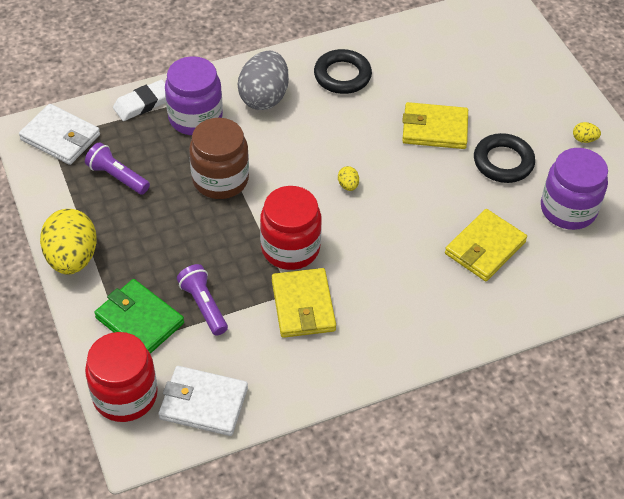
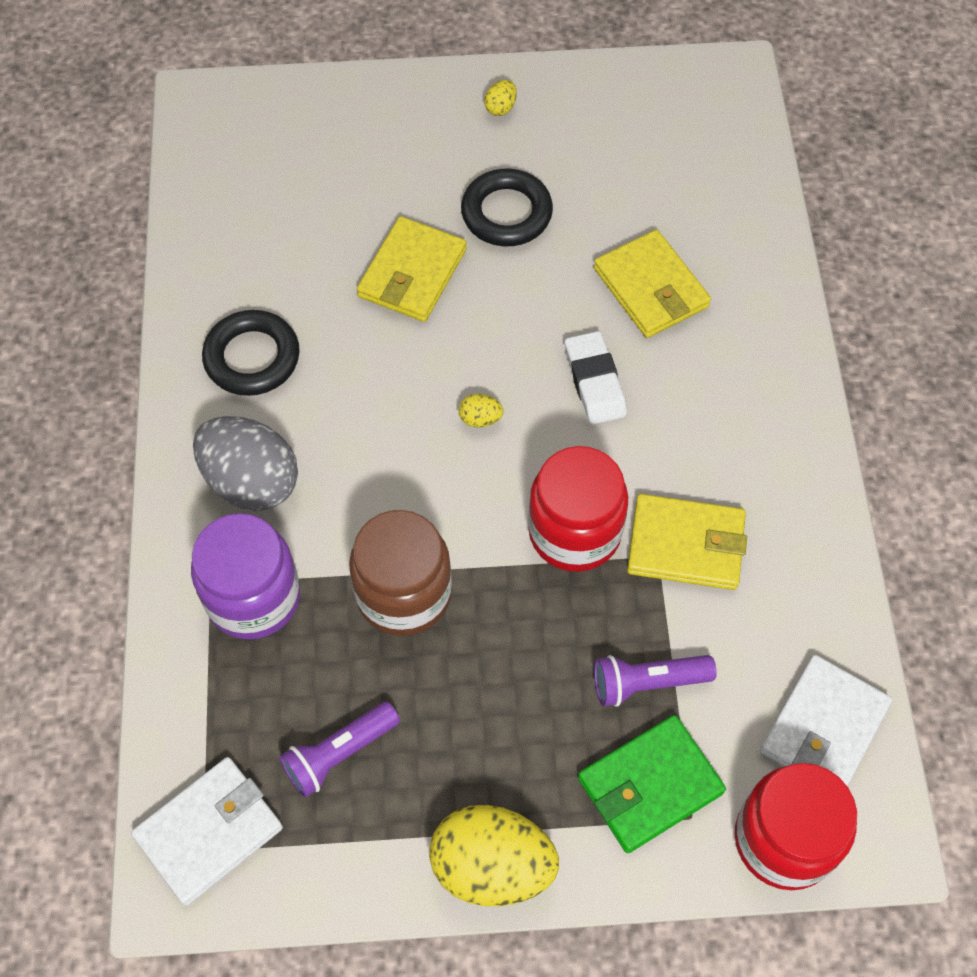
camera: 70 degrees left, 10 degrees up
white eraser [113,80,166,121] -> white eraser moved to [565,331,627,424]
purple jar [541,148,608,230] -> none

